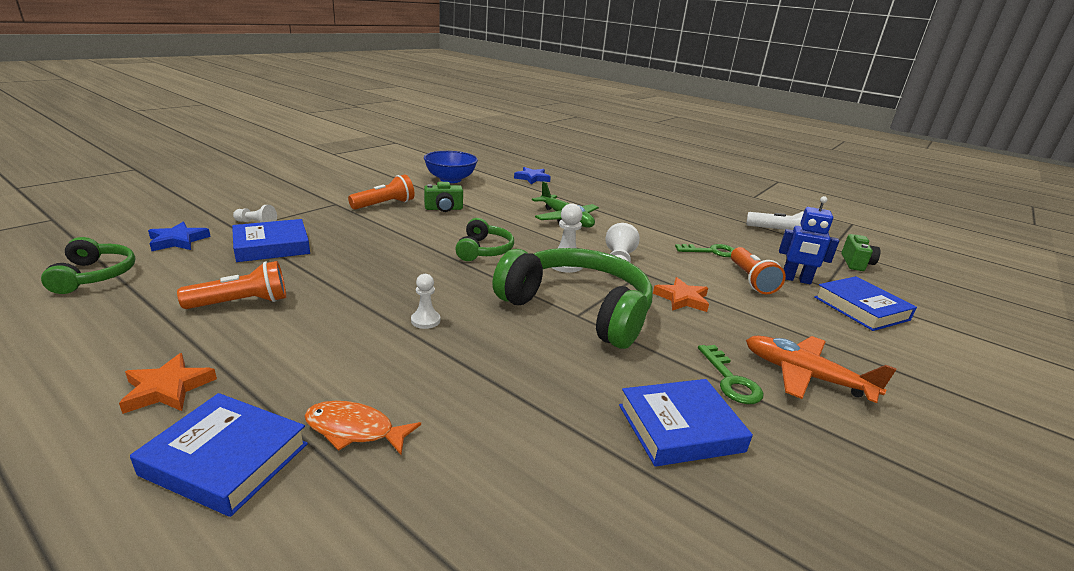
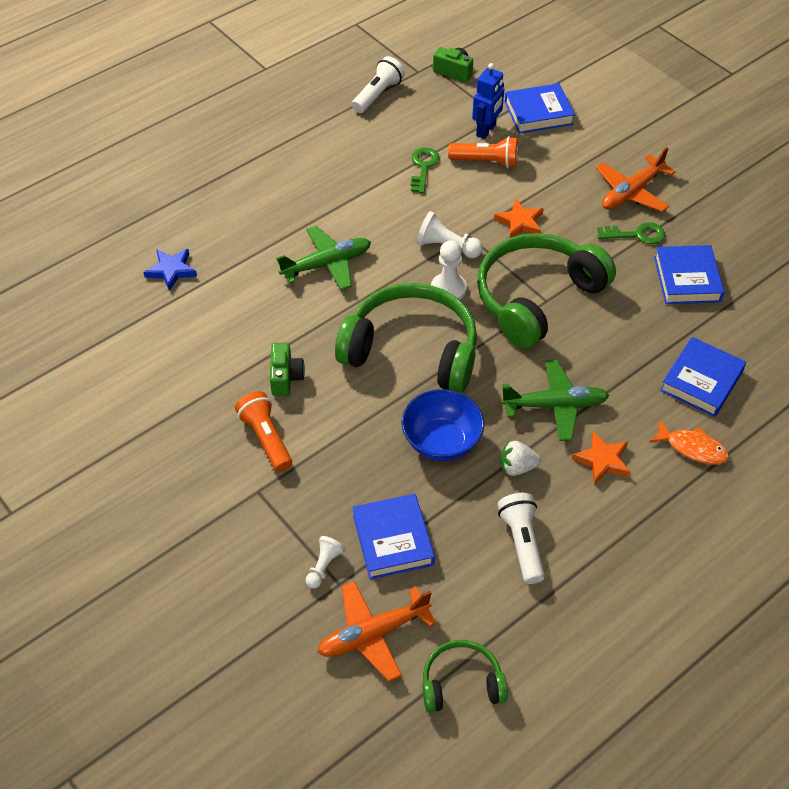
camera: 75 degrees left, 25 degrees up
orange star [119,353,217,414] -> orange star moved to [572,431,630,485]
blue book [130,393,308,517] -> blue book moved to [660,337,746,417]
blue star [148,222,211,251] -> orange plane [317,581,436,682]
orange flashlight [177,261,286,309] -> white flashlight [497,493,545,584]
orange fish [304,401,421,455] -> orange fish turned 90 degrees counterclockwise [649,420,729,464]
white pawn [411,274,440,329] -> green plane [501,360,609,441]
blue bowl [424,151,478,183] -> blue bowl moved to [401,389,484,461]
green headphones [455,218,514,261] -> green headphones [335,283,477,393], size x1.97
none -> white strawberry [500,440,541,476]

